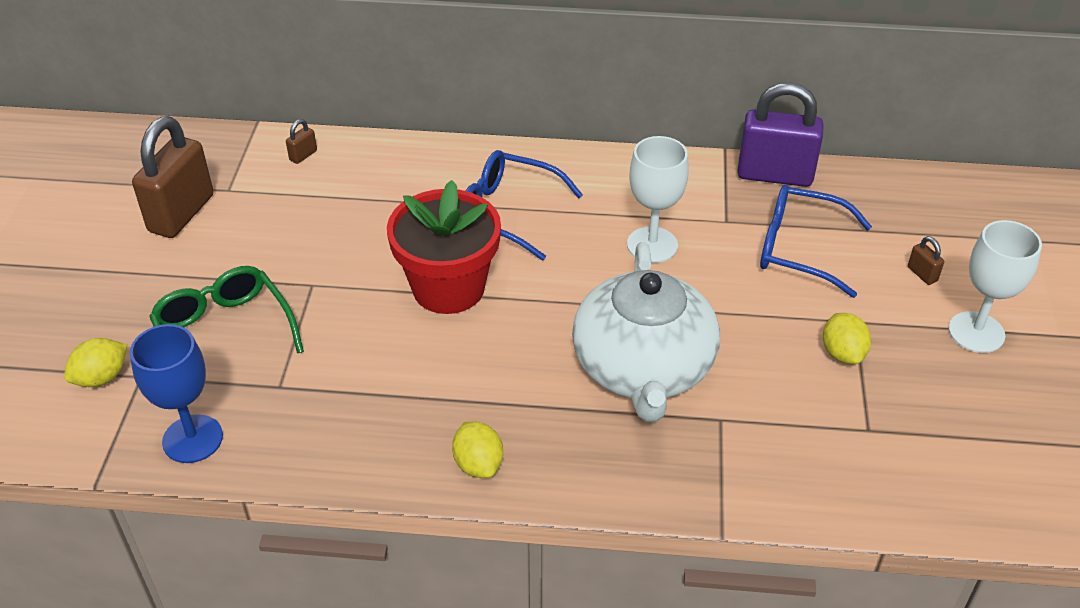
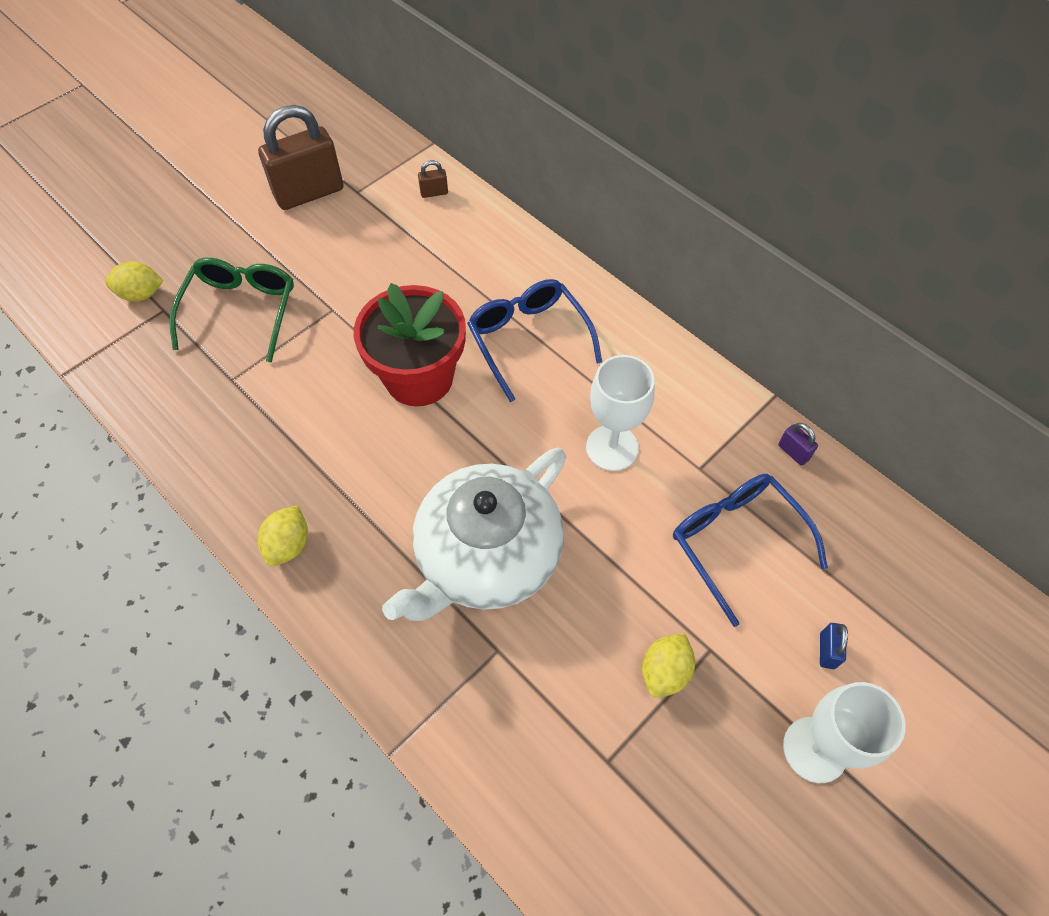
camera: 40 degrees right, 15 degrees up
blue goblet [130,324,223,463] -> none
purple padlock [737,83,824,187] -> purple padlock [778,423,818,466], size x0.40
brown padlock [908,236,944,285] -> blue padlock [820,623,848,669]

